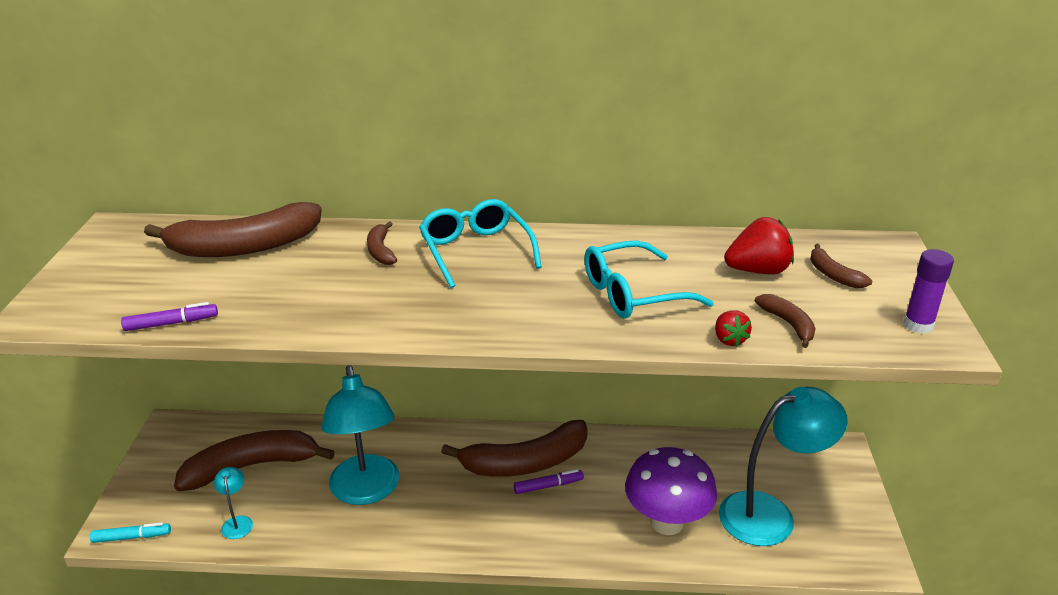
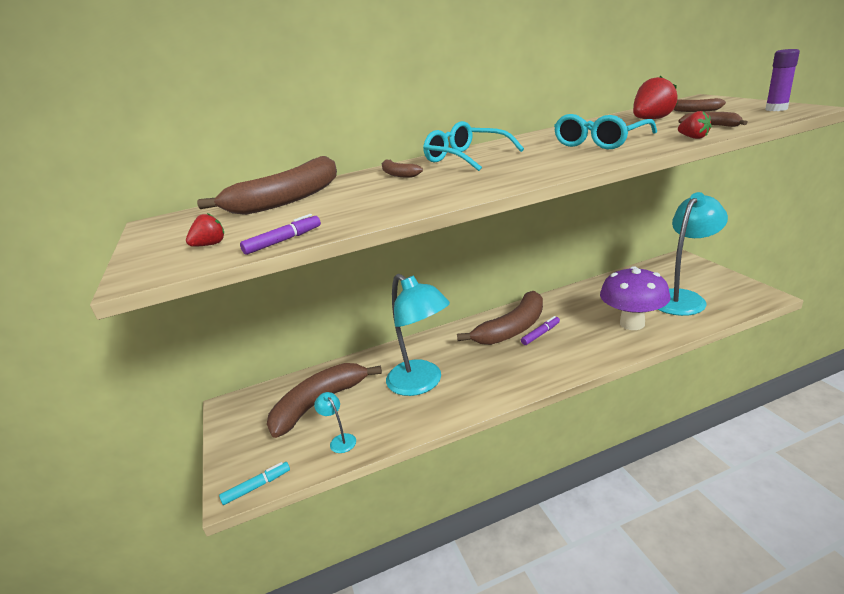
camera: 20 degrees left, 5 degrees down
none -> red strawberry [186,213,224,247]

